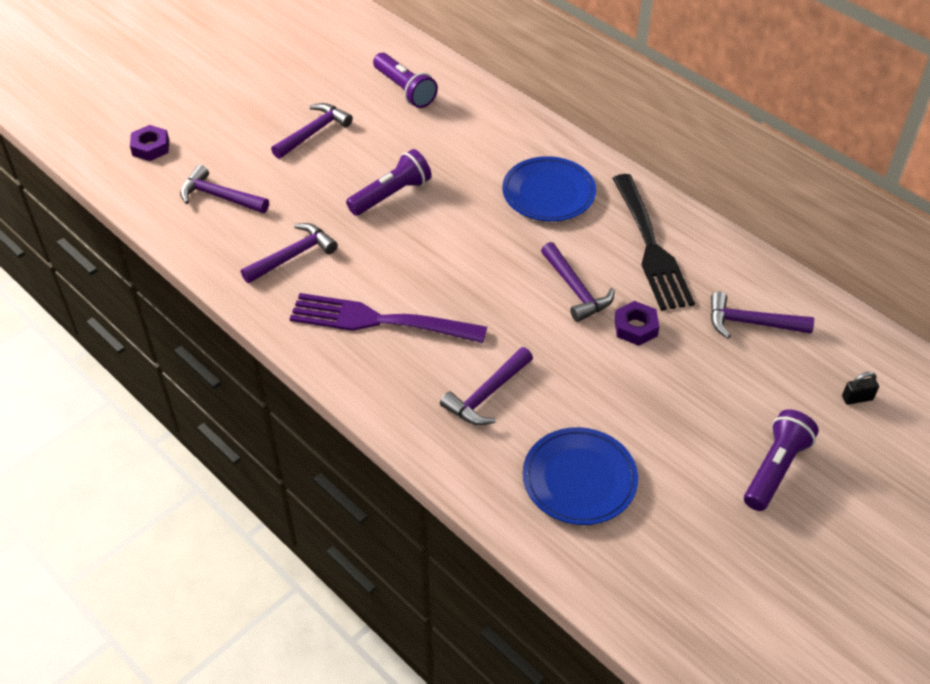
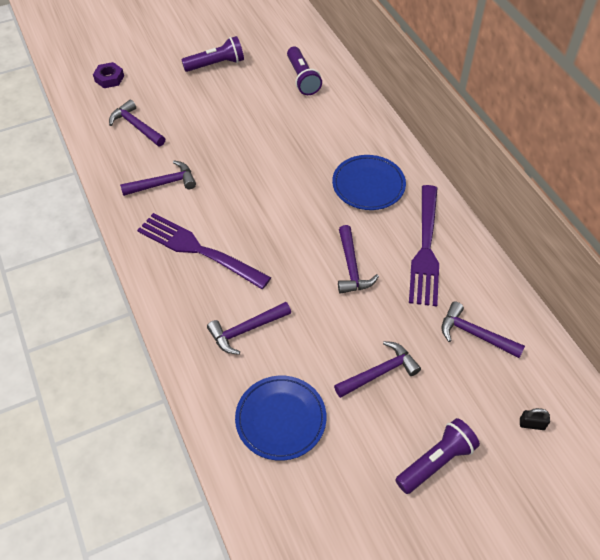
camera: 20 degrees right, 5 degrees up
purple hammer [271,103,353,159] -> purple hammer moved to [334,341,421,398]
purple flashlight [346,149,432,216] -> purple flashlight moved to [181,36,244,72]
black fork [612,174,695,311] -> purple fork [409,185,439,306]
purple nut [614,301,659,346] -> none

